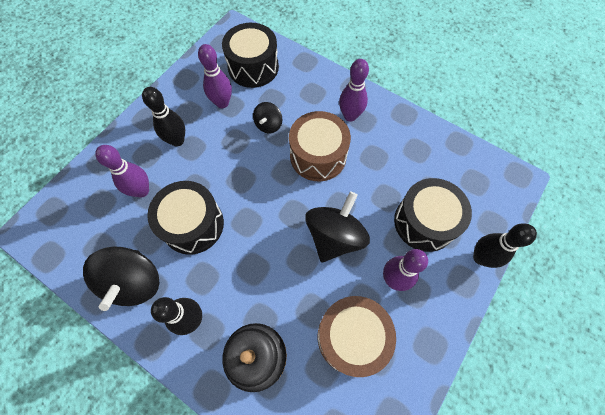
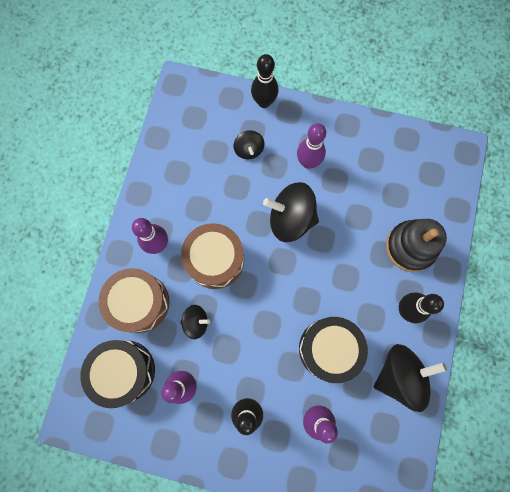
camera: 110 degrees left, 10 degrees up
brown drum [318,296,396,377] -> brown drum moved to [99,268,169,333]
black drum [394,178,472,252] -> black spinning top [233,130,264,159]

